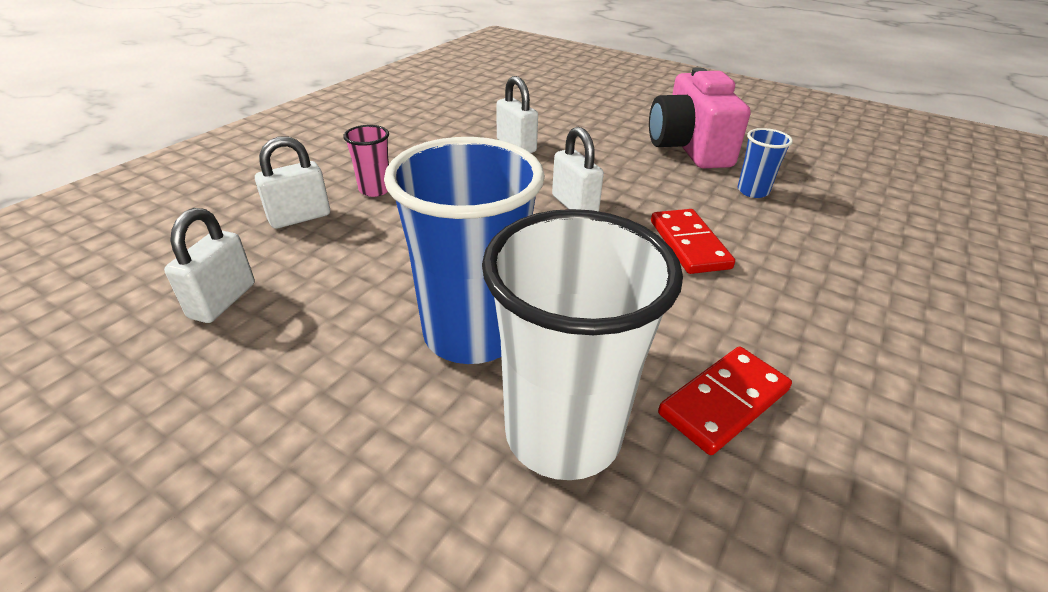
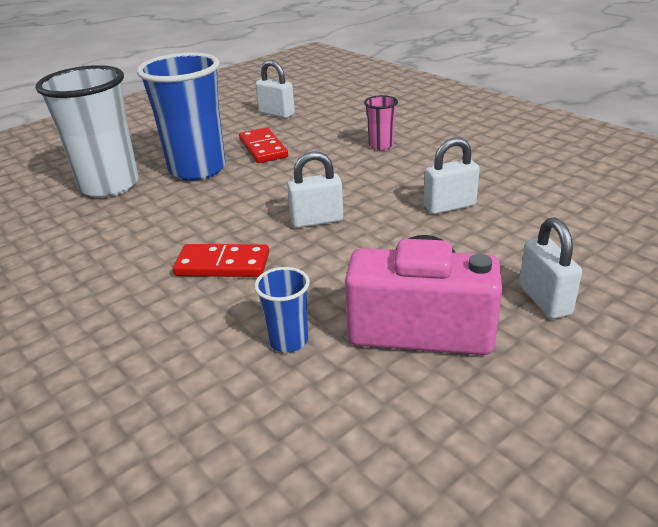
camera: 110 degrees right, 5 degrees down
white padlock [255,136,330,229] -> white padlock moved to [519,217,582,319]
red domino [658,347,792,455] -> red domino moved to [239,127,288,163]

